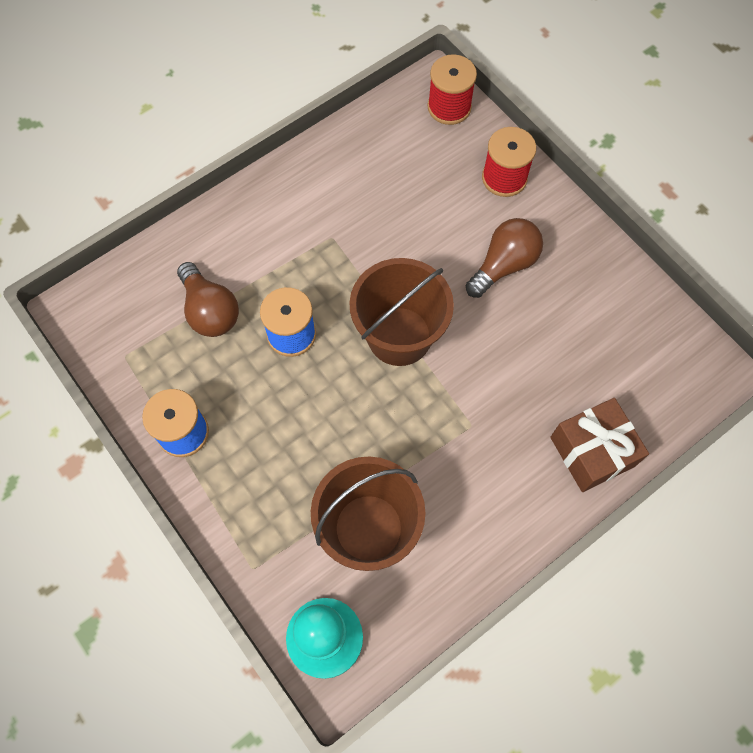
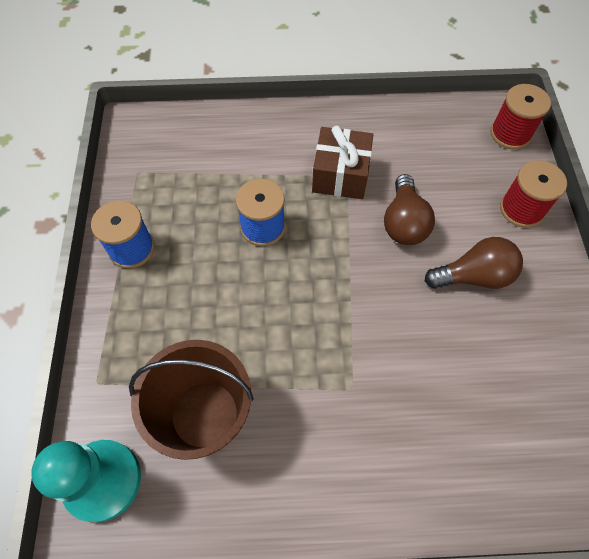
camera: 35 degrees right, 5 degrees down
brown light bulb [177,262,239,337] -> brown light bulb moved to [384,174,435,245]
brown bucket [349,258,454,366] -> none
brown gift [550,398,649,492] -> brown gift moved to [312,126,373,199]

